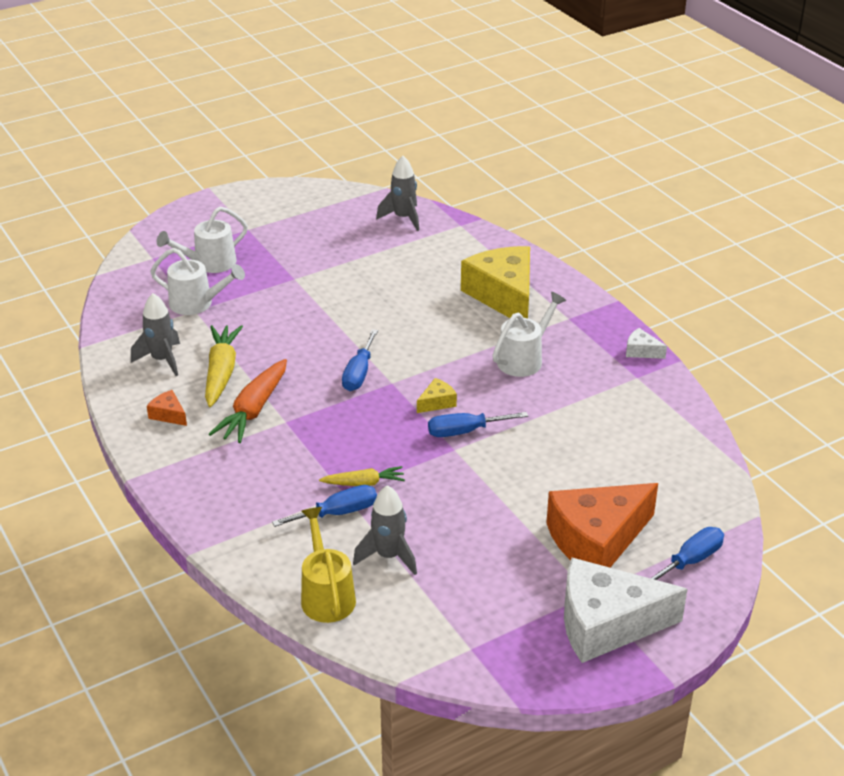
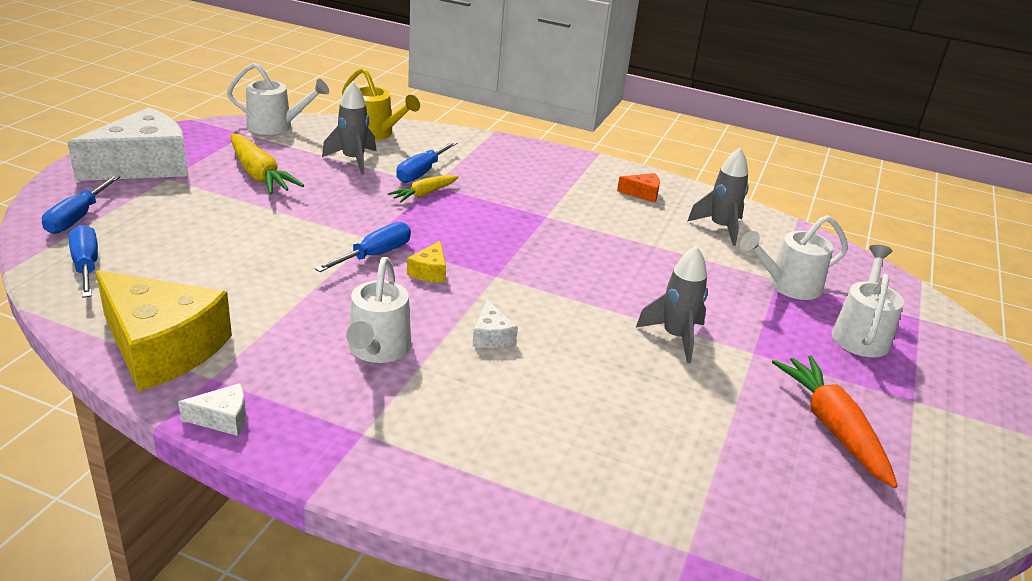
camera: 140 degrees right, 5 degrees down
yellow carrot [205,325,243,407] -> yellow carrot moved to [231,133,304,195]
orange carrot [209,359,287,443] -> orange carrot moved to [772,355,898,488]
blue screwdriver [342,329,378,391] -> blue screwdriver moved to [69,225,98,298]
grey rocket [376,156,419,231] -> grey rocket moved to [636,245,708,363]
yellow cheese [461,246,530,318] -> yellow cheese moved to [96,270,232,392]
orange cheese [546,483,658,568] -> none
none -> white watering can [227,63,329,135]
none -> white cheese [472,300,518,348]

